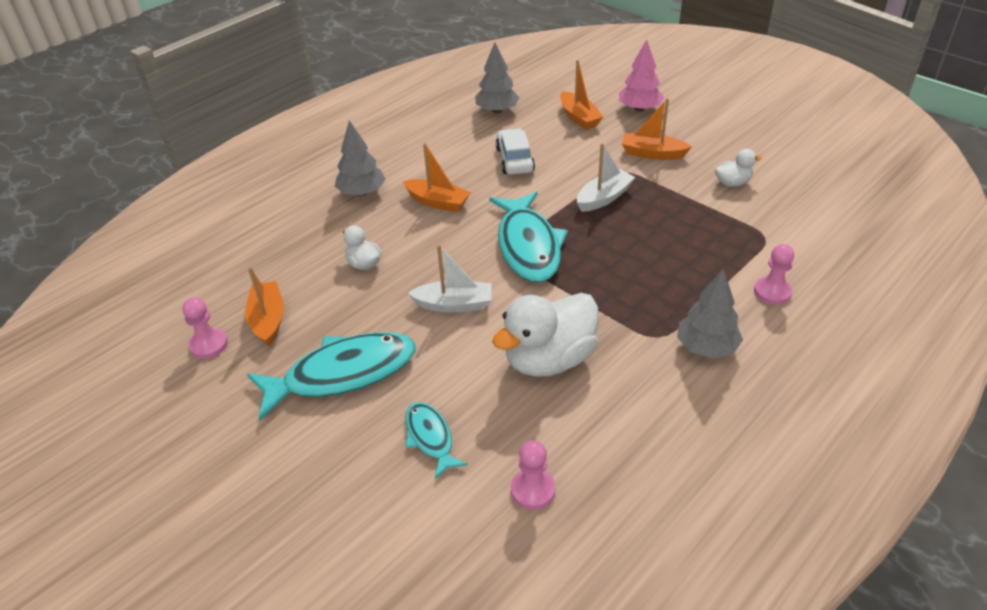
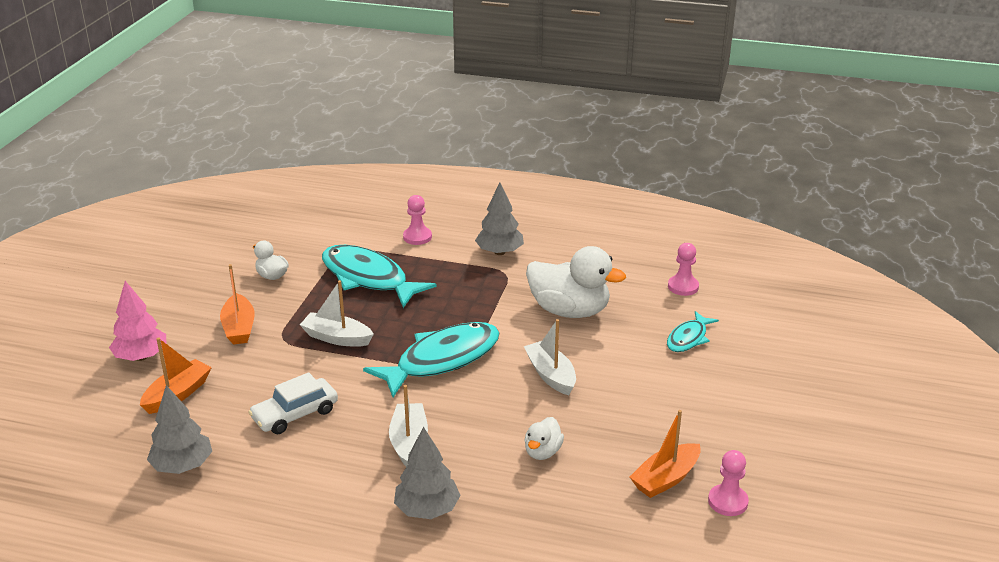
camera: 120 degrees left, 10 degrees down
turquoise fish [247,332,415,421] -> turquoise fish moved to [322,245,437,308]
orange boat [403,143,471,212] -> white boat [389,385,428,467]

